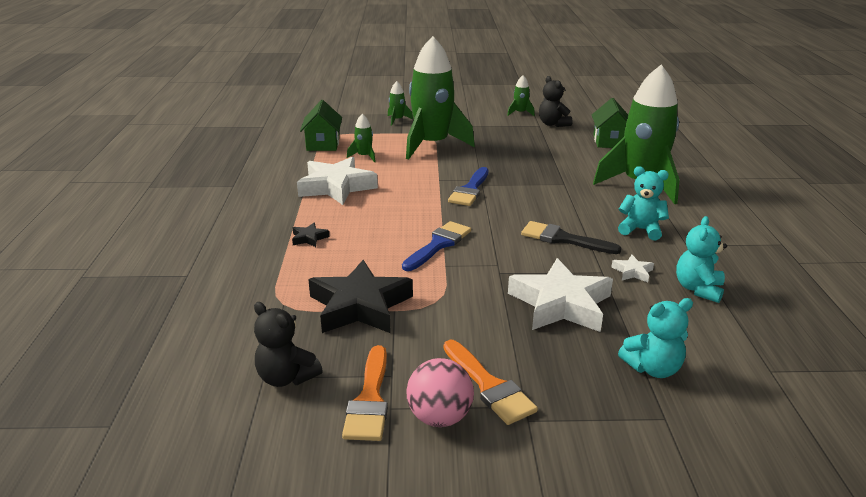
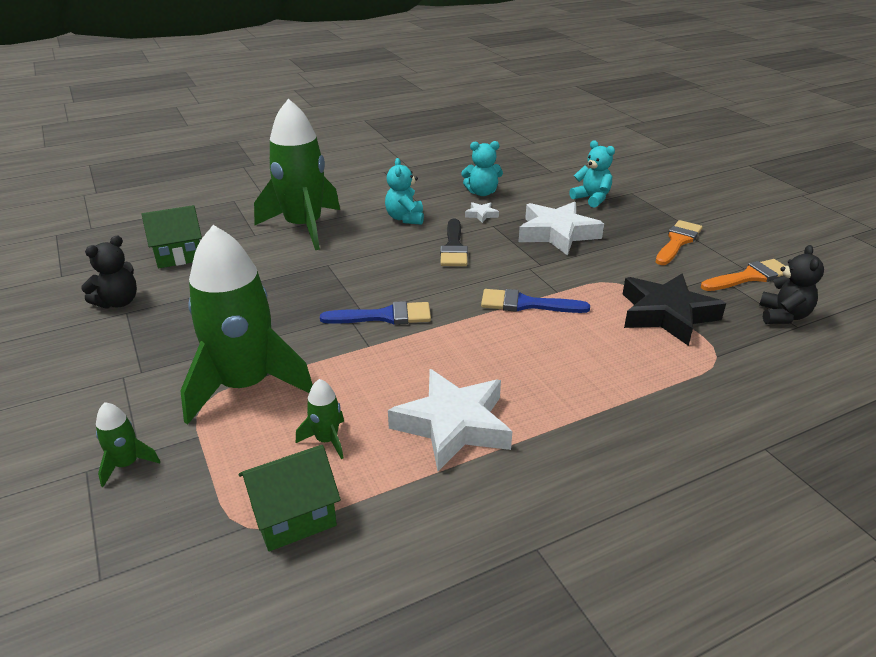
camera: 115 degrees left, 5 degrees up
black star [292,222,329,247] -> none
pink ball [407,358,474,427] -> none
green rocket [507,75,535,116] -> none

